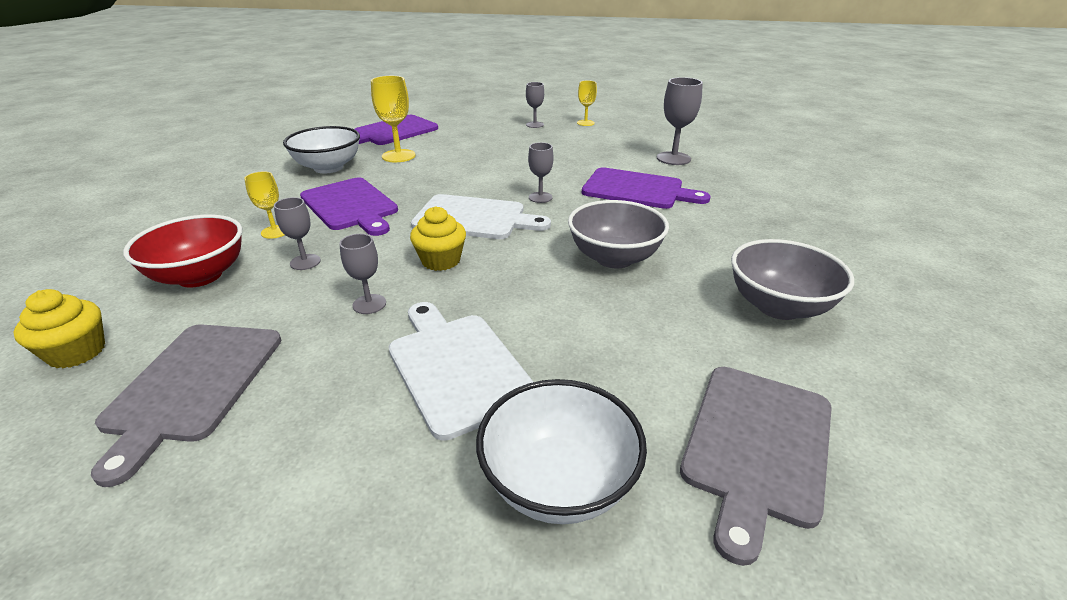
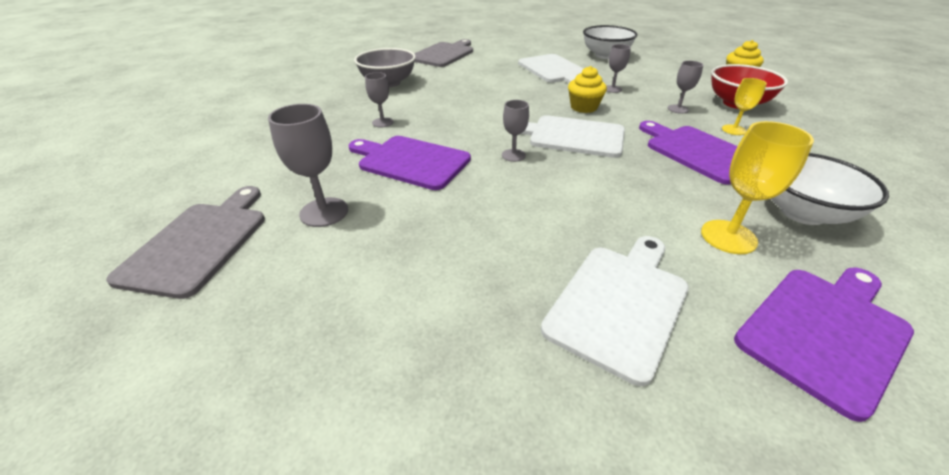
camera: 175 degrees left, 5 degrees up
grey cutting board [91,324,281,487] -> grey cutting board moved to [106,186,265,299]
white bowl [476,379,647,524] -> white bowl moved to [583,25,638,59]
grey goblet [526,82,544,128] -> grey goblet moved to [365,72,393,127]
grey bowl [568,200,669,268] -> none
yellow goblet [577,80,597,126] -> none
none -> white cutting board [541,236,689,386]

